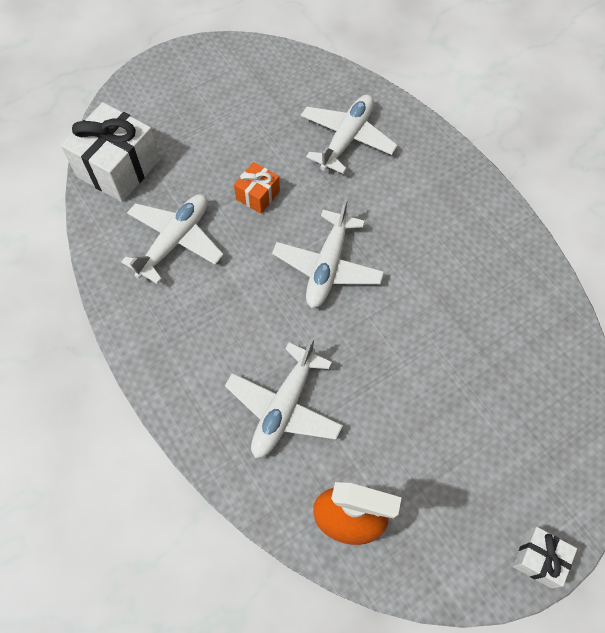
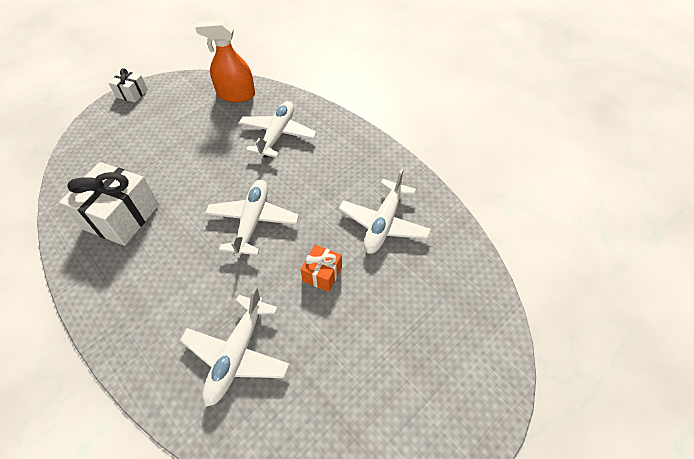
camera: 170 degrees right, 10 degrees down
white gift [61,102,160,202] -> white gift moved to [59,162,159,246]

